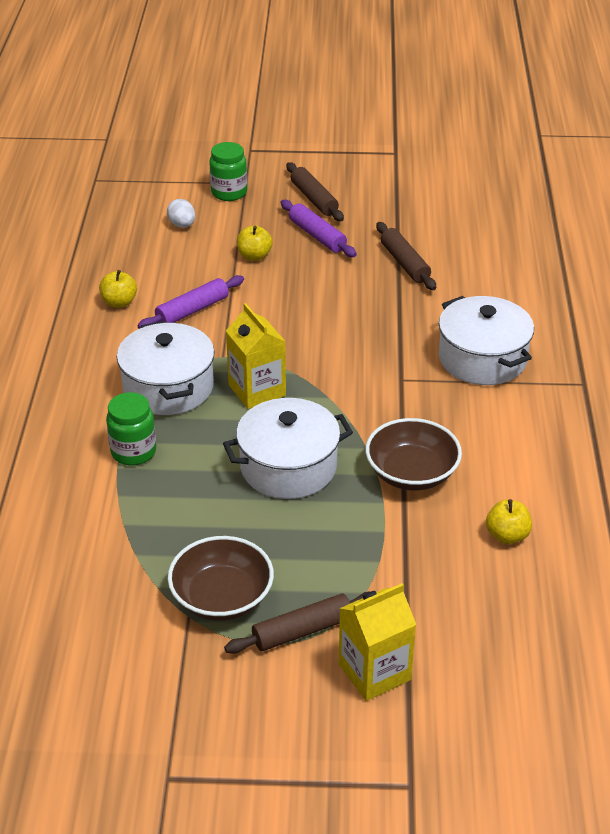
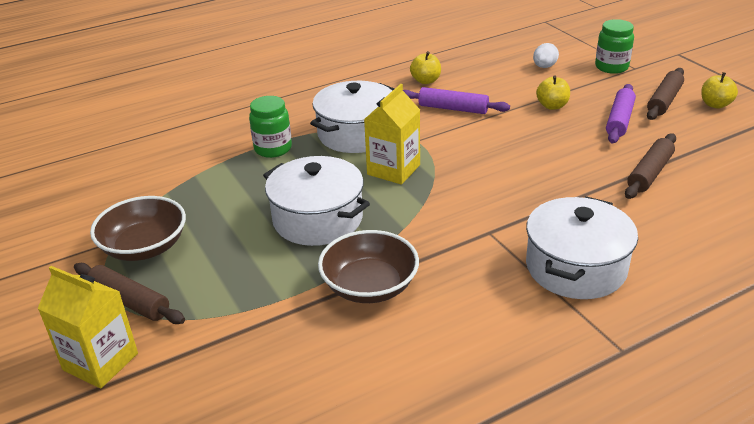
camera: 60 degrees right, 5 degrees down
yellow apple [486,499,532,544] -> yellow apple moved to [701,72,738,109]

